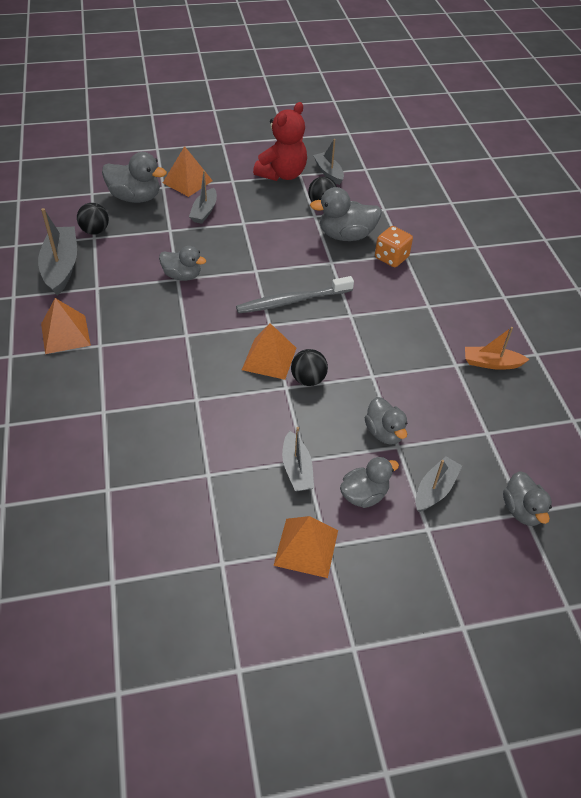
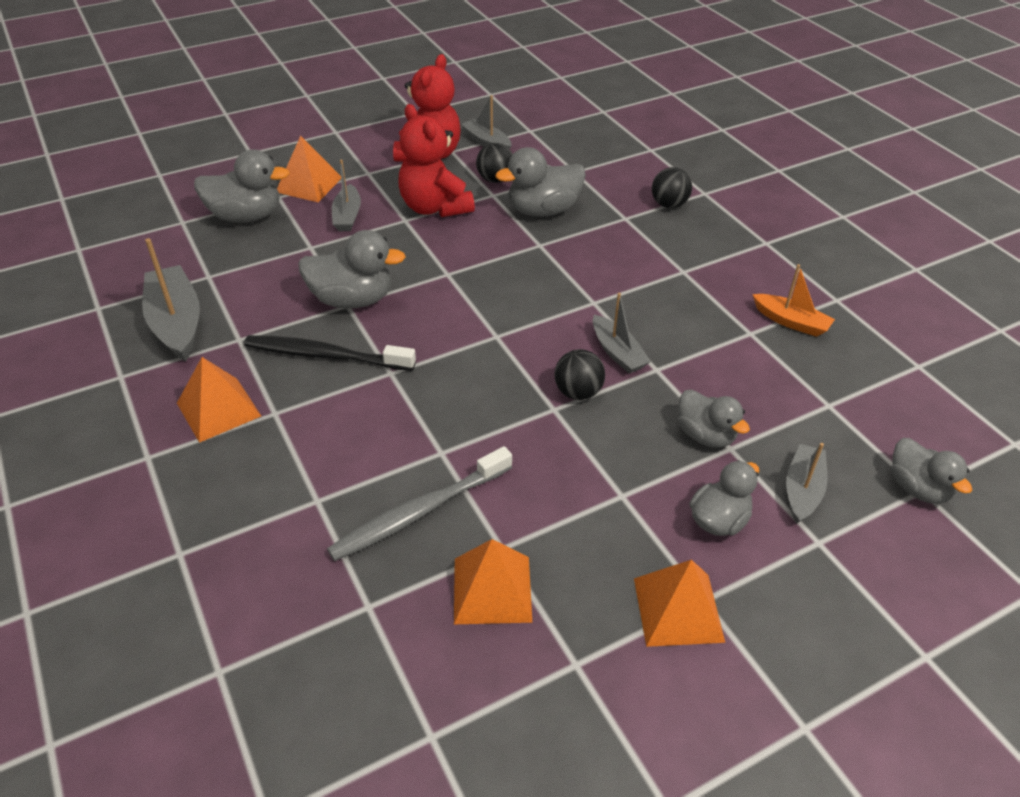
camera: 15 degrees left, 5 degrees down
black ball [77,203,109,234] -> black ball moved to [652,167,692,208]
grey duck [159,246,206,281] -> grey duck [298,230,406,308], size x1.51
grey toothbrush [236,276,354,314] -> grey toothbrush moved to [327,446,512,561]
orange pyramid [242,323,296,380] -> orange pyramid moved to [454,539,532,624]
grey boat [282,427,314,491] -> grey boat moved to [593,292,651,373]
orange dice [375,226,413,267] -> none
orange boat [465,327,530,370] -> orange boat turned 135 degrees counterclockwise [752,264,835,337]
none -> black toothbrush [244,335,416,371]
none -> red teddy bear [398,104,475,217]

